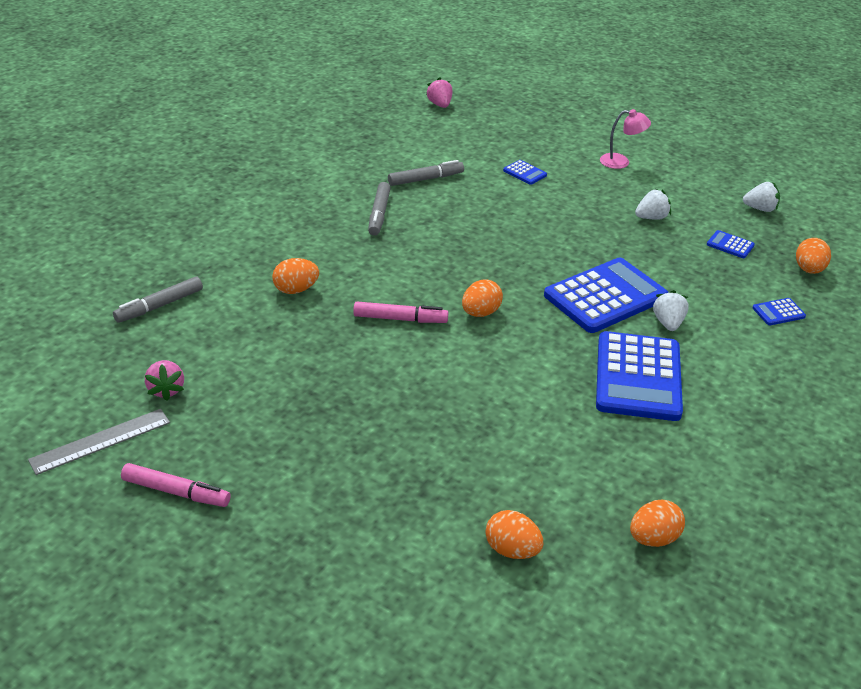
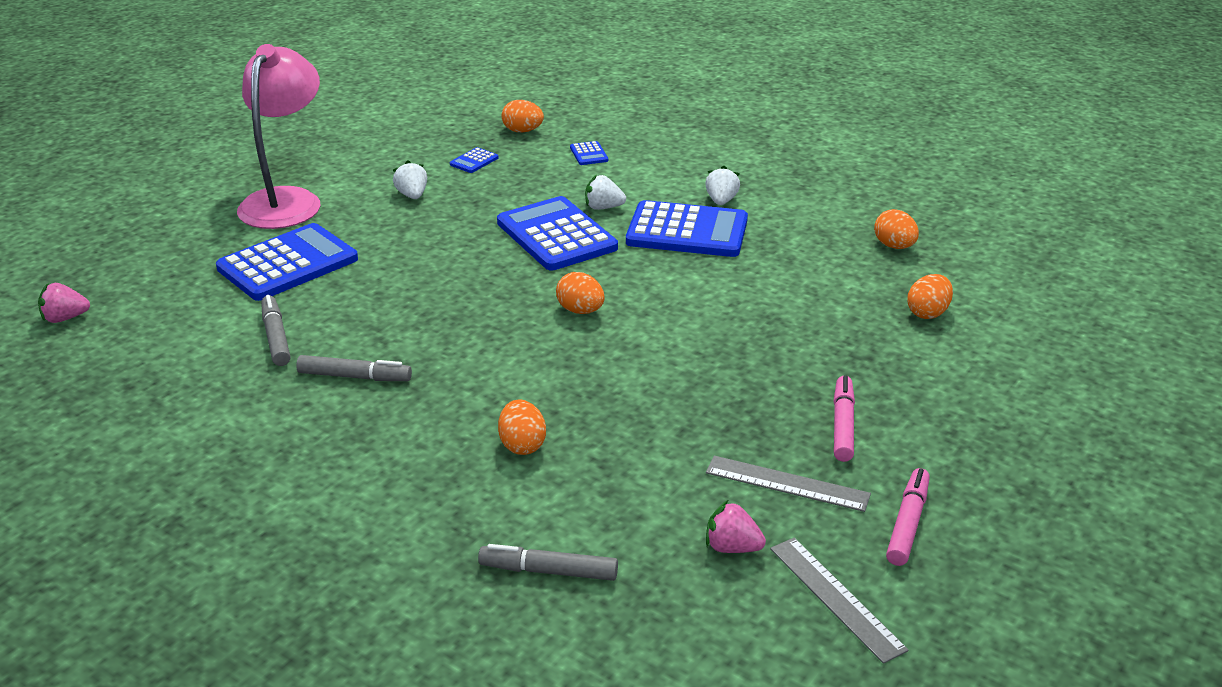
camera: 85 degrees left, 5 degrees down
grey marker [113,277,203,323] -> grey marker turned 135 degrees clockwise [478,544,618,581]
pink strawberry [145,360,184,401] -> pink strawberry turned 150 degrees counterclockwise [706,500,766,553]
pink marker [353,302,448,323] -> pink marker moved to [834,375,855,462]
blue calculator [503,160,547,185] -> blue calculator [216,223,358,301], size x2.42
pink lamp [600,109,651,169] -> pink lamp [237,44,320,229], size x2.24
white strawberry [743,182,780,212] -> white strawberry moved to [705,166,740,205]
none -> grey ruler [706,456,871,512]

